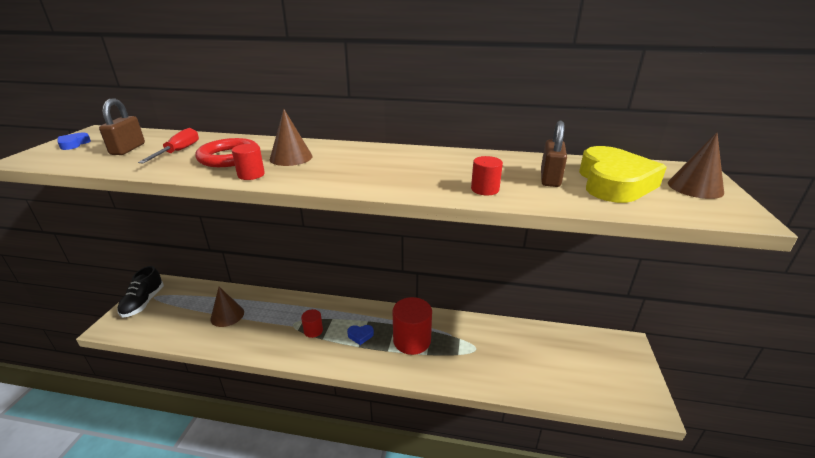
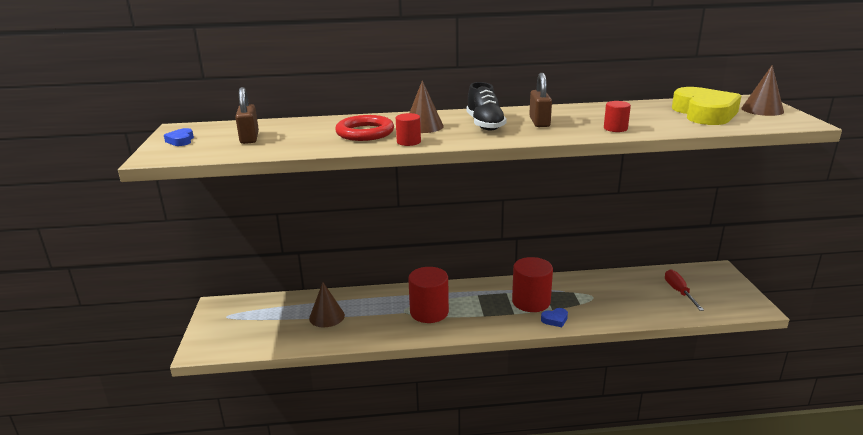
camera: 15 degrees left, 5 degrees down
black shoe [117,266,164,318] -> black shoe moved to [466,82,507,130]
red screwdriver [138,128,199,163] -> red screwdriver moved to [665,269,704,311]
red cylinder [301,309,323,338] -> red cylinder [408,267,449,323], size x1.95
blue heart [347,325,374,345] -> blue heart moved to [541,308,568,327]
brown padlock [541,121,567,187] -> brown padlock moved to [529,73,552,127]

